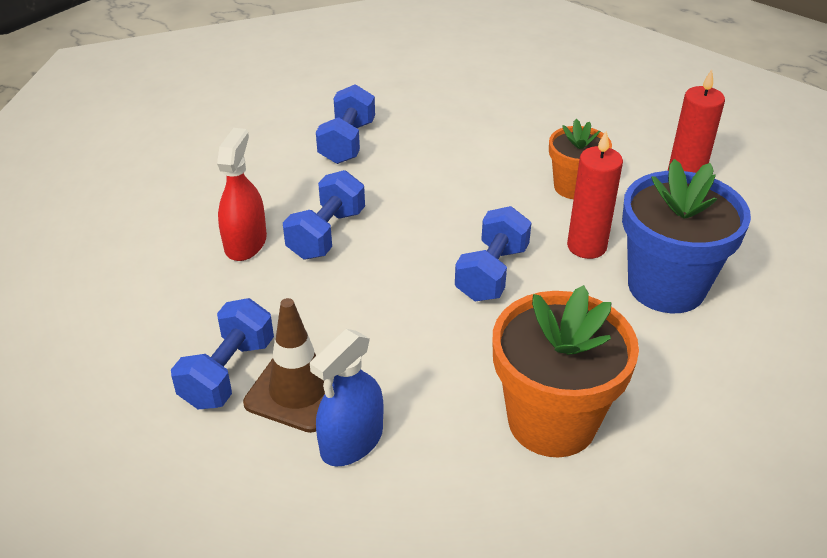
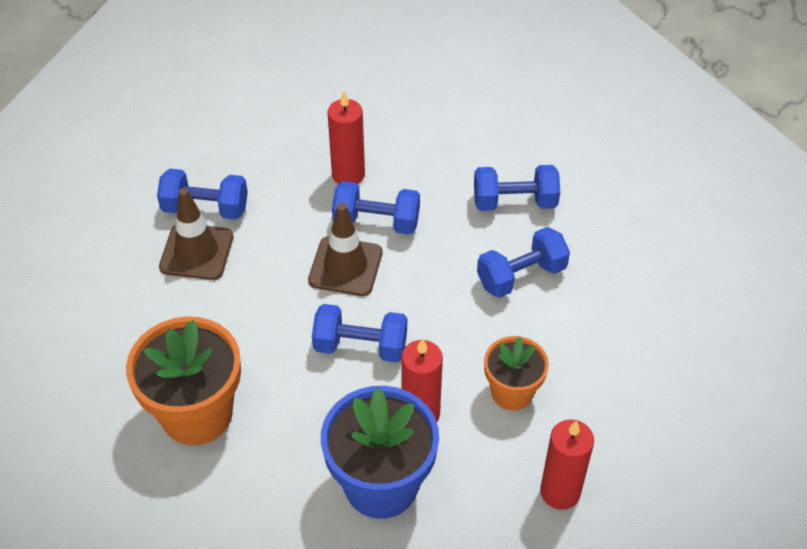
camera: 75 degrees right, 10 degrees up
red spray bottle [217,128,267,261] -> red candle [328,92,365,184]
blue spray bottle [310,329,383,467] -> none
none -> brown traffic cone [308,203,382,296]
none -> blue dumbbell [477,227,570,298]

